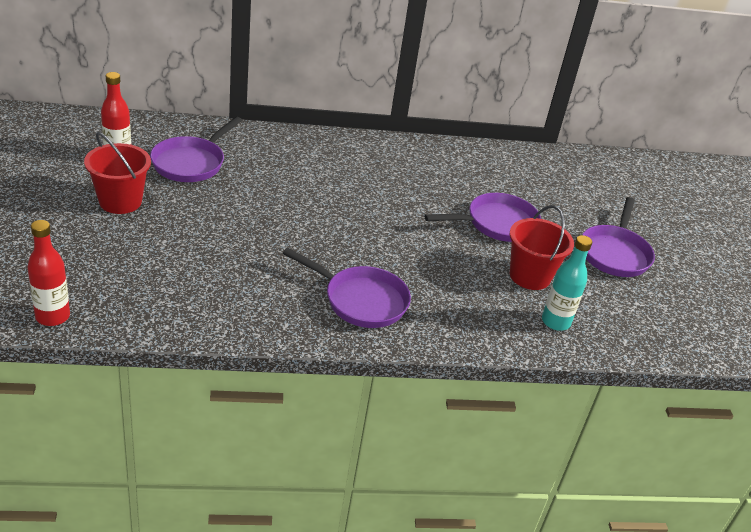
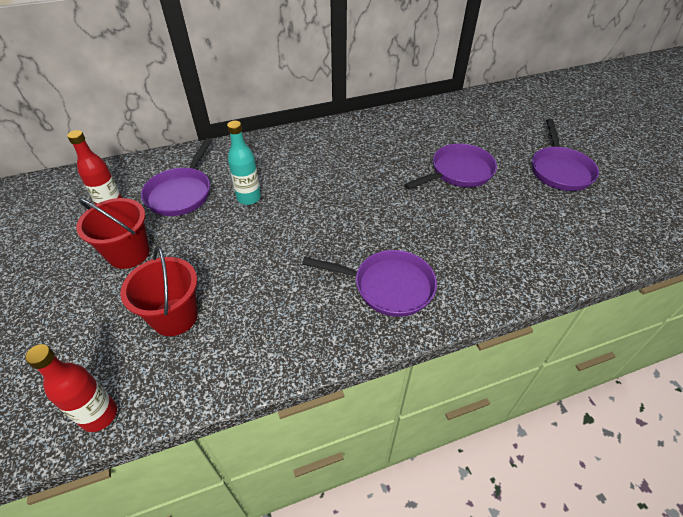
camera: 10 degrees left, 10 degrees up
red bucket [510,205,574,290] -> red bucket moved to [121,246,198,336]
turquoise bottle [542,235,592,331] -> turquoise bottle moved to [227,121,261,205]

